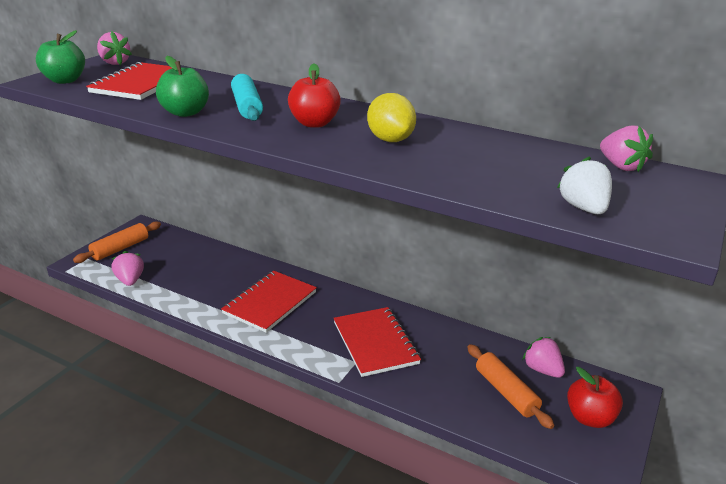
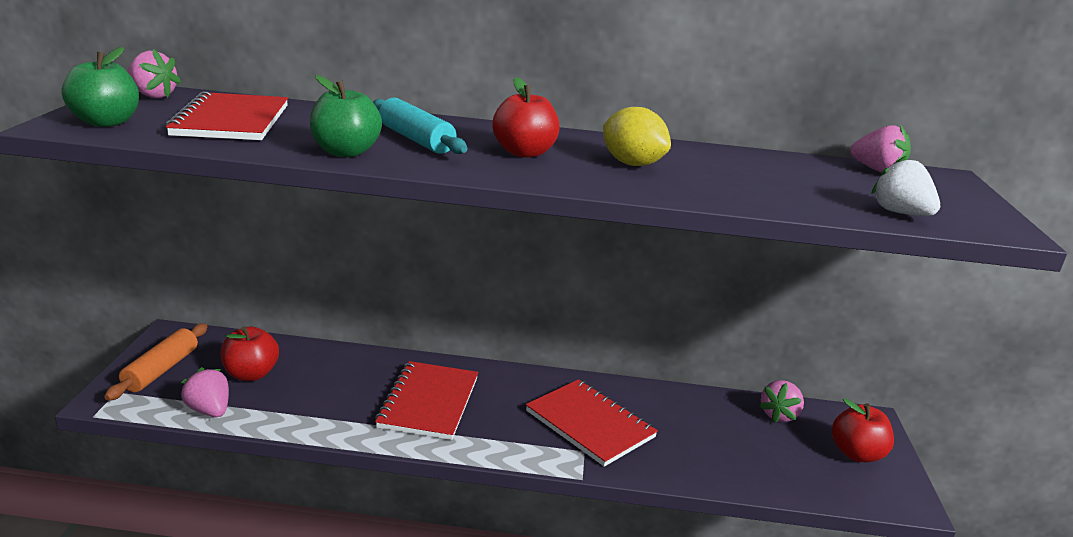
camera: 25 degrees left, 5 degrees down
orange rolling pin [467,344,554,429] -> none
pink strawberry [522,337,565,378] -> pink strawberry turned 90 degrees counterclockwise [759,380,804,423]
none -> red apple [221,326,279,381]

